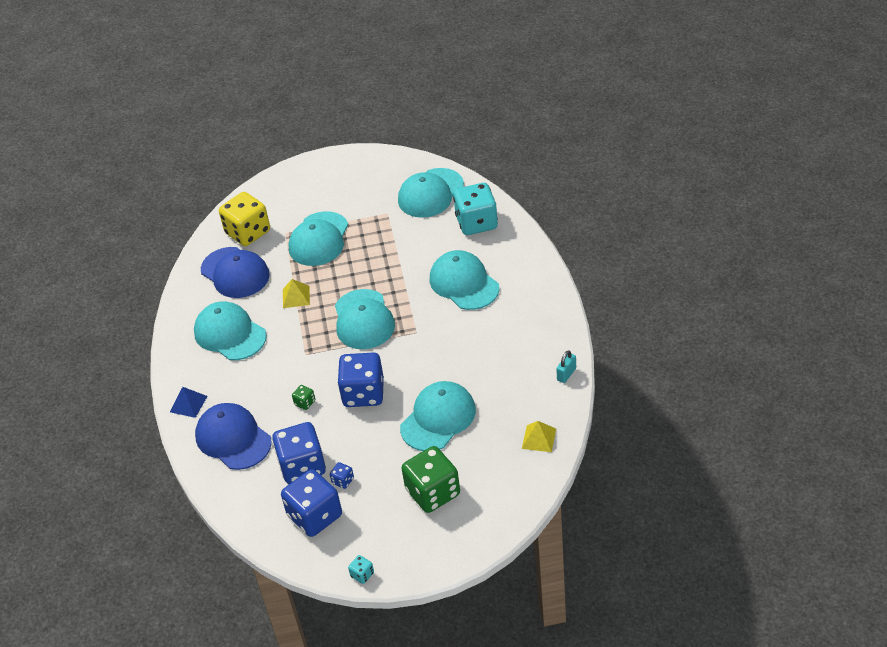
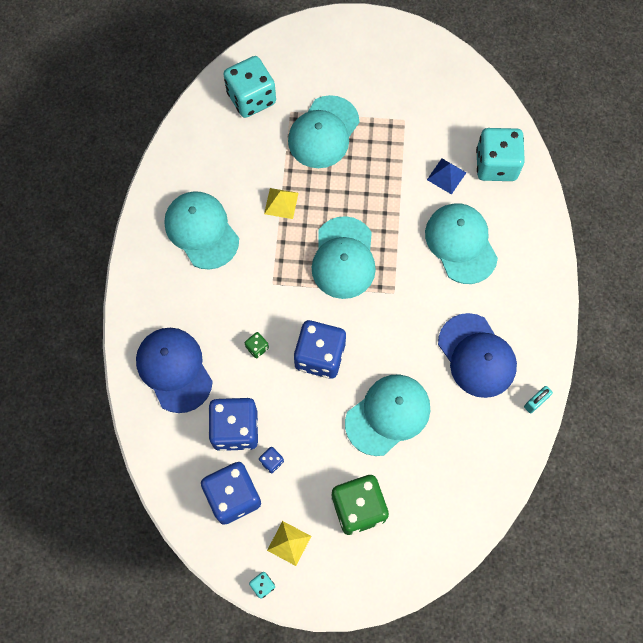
camera: 10 degrees right, 25 degrees up
blue pyramid [170,387,207,418] -> blue pyramid moved to [427,159,466,195]
blue cap [201,247,270,298] -> blue cap moved to [438,313,517,398]
yellow dice [219,192,270,246] -> turquoise dice [223,56,276,118]
turquoise cap [398,168,464,218] -> none
yellow pyramid [522,421,556,452] -> yellow pyramid moved to [267,521,311,566]

